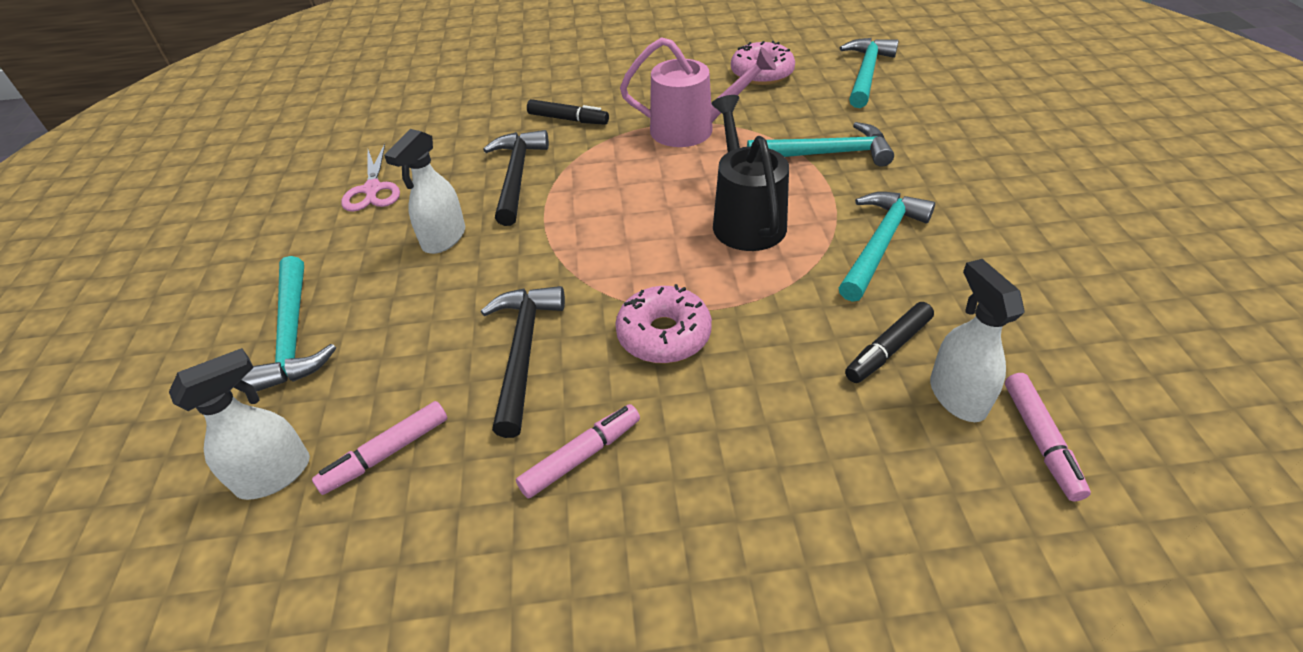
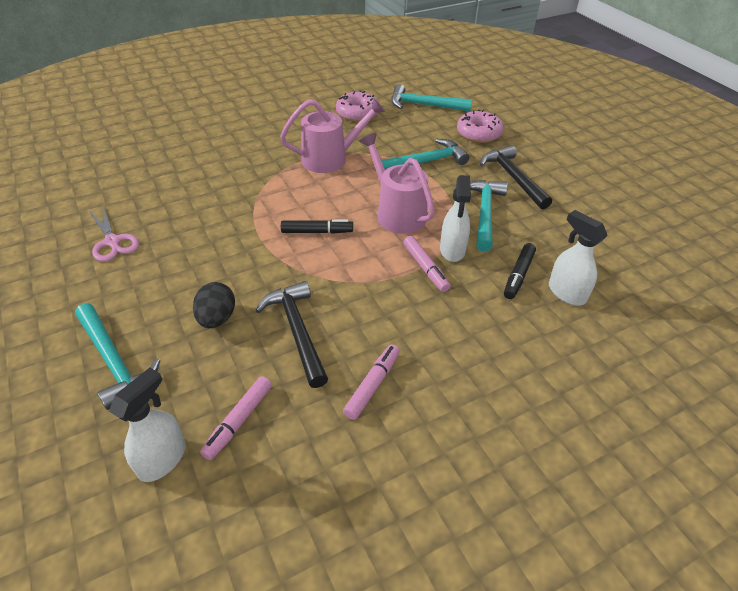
camera: 25 degrees left, 0 degrees up
white spray bottle [384,129,465,254] -> white spray bottle moved to [440,175,471,262]
black hammer [483,130,549,226] -> black hammer moved to [480,145,552,209]
black marker [527,99,609,125] -> black marker moved to [281,220,353,234]
pink donut [615,284,712,363] -> pink donut moved to [457,109,504,143]
black watering can [711,95,789,251] -> pink watering can [359,133,435,234]
turquoise hammer [840,38,899,108] -> turquoise hammer turned 75 degrees counterclockwise [391,84,472,112]
pink marker [1005,373,1091,501] -> pink marker moved to [404,236,451,292]
none -> black egg [193,282,235,328]

